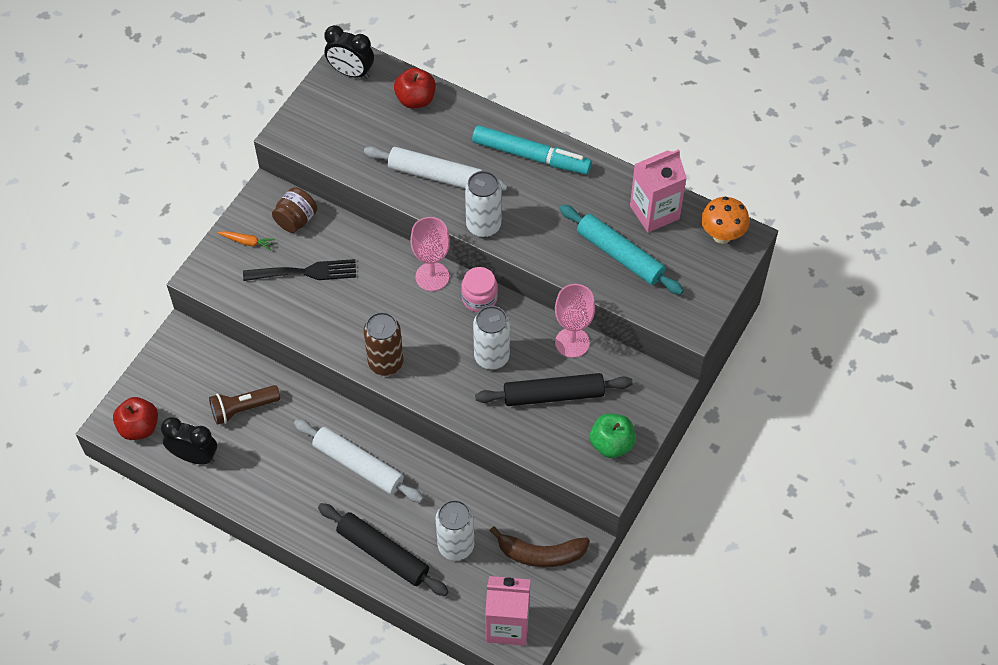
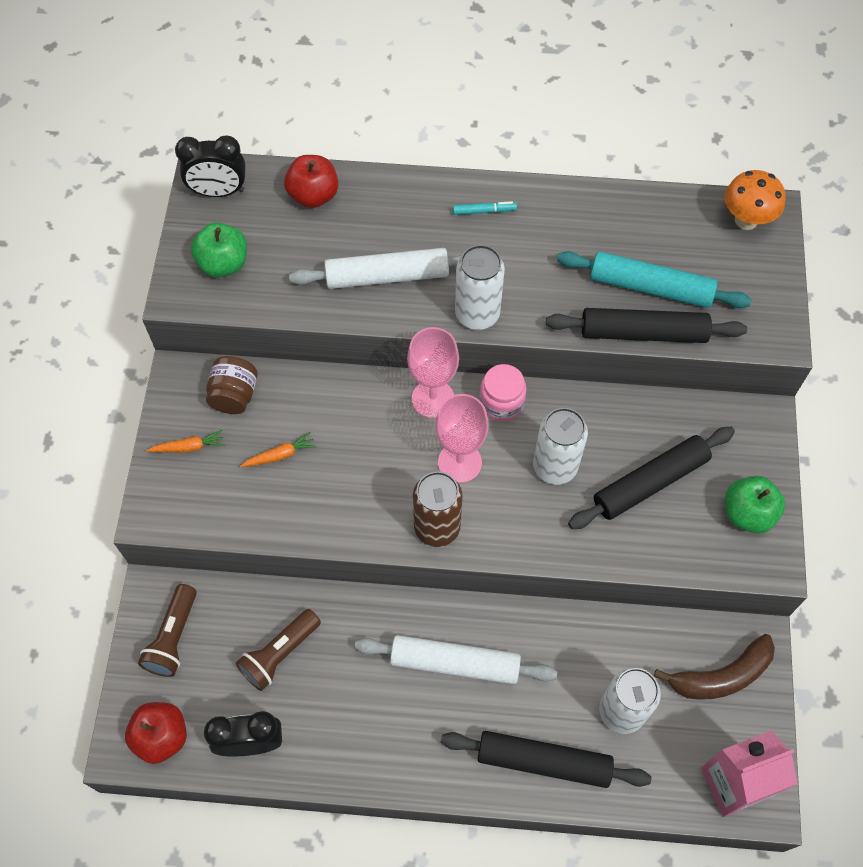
camera: 25 degrees left, 5 degrees up
black fork [243,259,356,281] -> orange carrot [240,432,317,467]
turquoise marker [472,125,592,174] -> turquoise marker [453,201,517,215], size x0.41
pink goblet [555,284,595,358] -> pink goblet moved to [435,394,489,483]
pink carton [630,149,687,233] -> none
none -> brown flashlight [138,584,197,677]
none -> green apple [191,223,247,277]
none -> black rolling pin [546,308,747,343]

